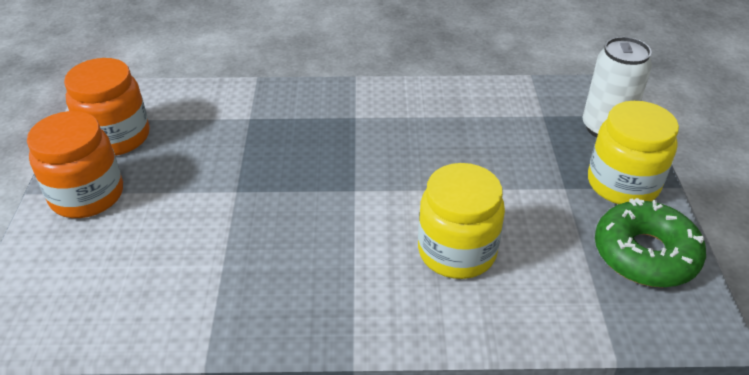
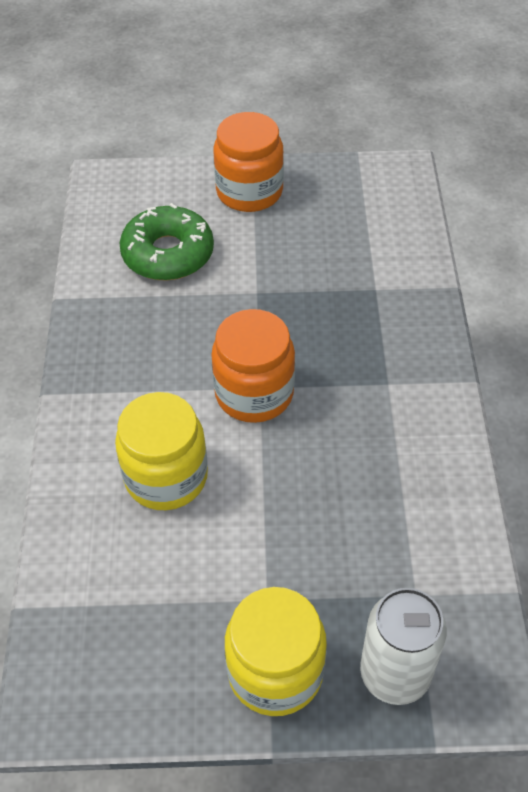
camera: 90 degrees right, 10 degrees up
orange jar [64,58,150,156] -> orange jar moved to [211,309,295,423]
green donut [595,198,706,287] -> green donut moved to [120,203,214,281]

